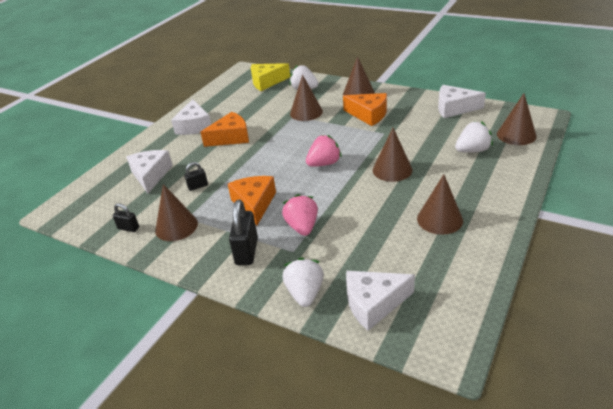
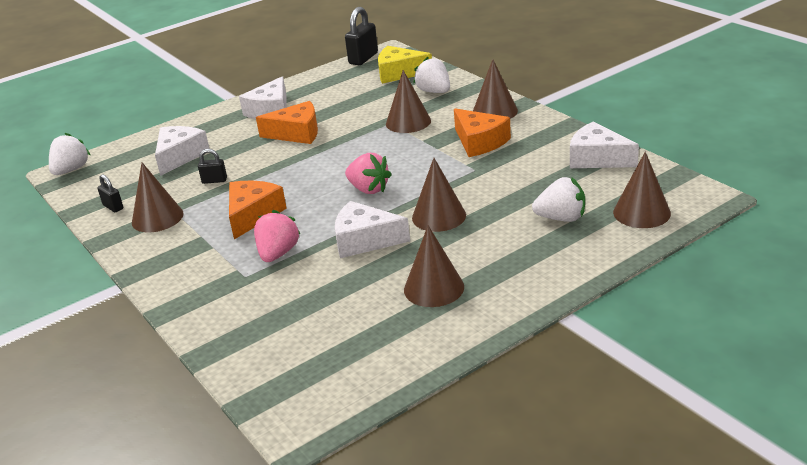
camera: 25 degrees right, 5 degrees down
black padlock [229,200,258,265] -> black padlock moved to [345,7,378,65]
white strawberry [282,257,324,307] -> white strawberry moved to [49,133,90,175]
pink strawberry [306,135,342,167] -> pink strawberry turned 45 degrees clockwise [345,153,392,194]
white cheese [346,271,415,331] -> white cheese moved to [335,201,410,258]

